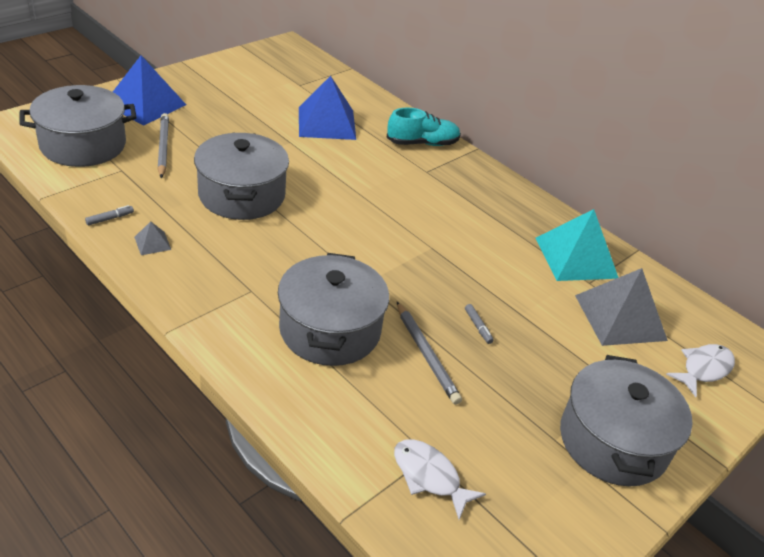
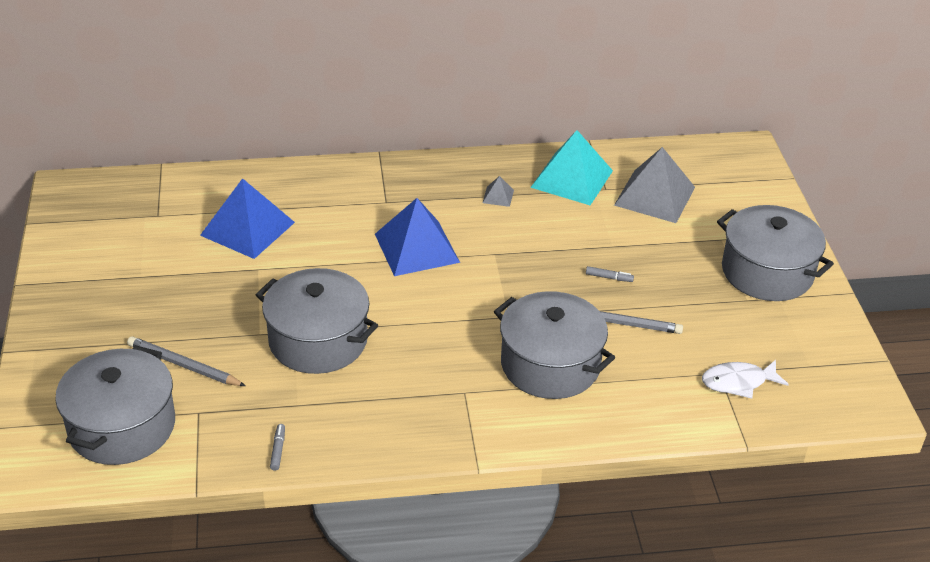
camera: 50 degrees left, 0 degrees up
blue pyramid [113,56,186,126] -> blue pyramid moved to [375,198,460,276]
grey pyramid [134,221,171,255] -> grey pyramid moved to [482,176,514,207]
turquoise shoe [386,108,461,146] -> none
white fish [666,344,735,397] -> none

